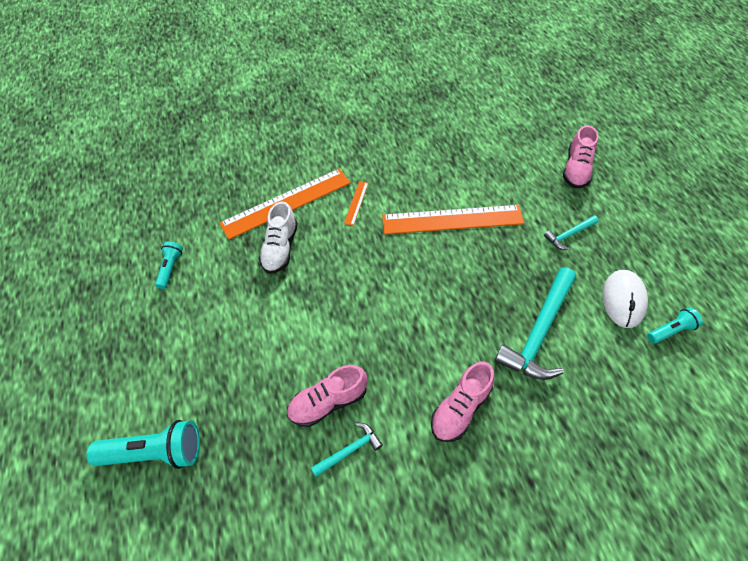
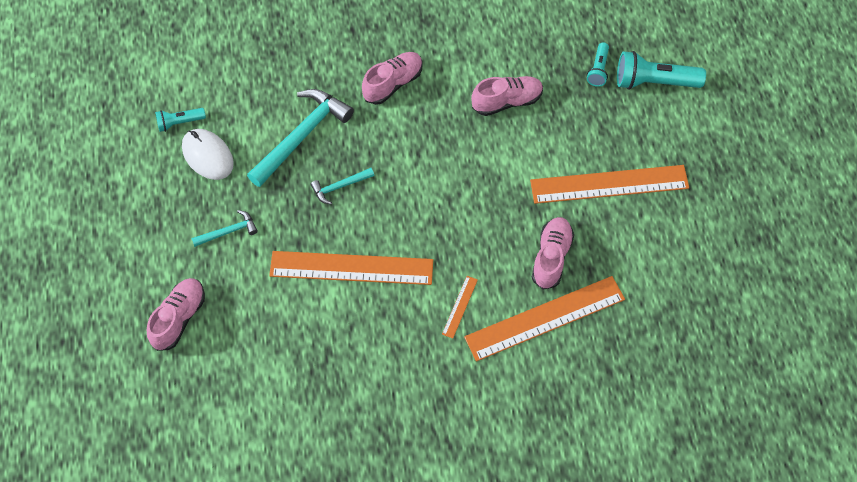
camera: 175 degrees left, 5 degrees up
turquoise flashlight [155,242,183,289] -> turquoise flashlight moved to [587,42,609,87]
white shoe [259,201,298,274] -> pink shoe [532,217,574,290]
turquoise hammer [311,423,383,477] -> turquoise hammer moved to [311,168,374,204]
white mouse [602,270,648,328] -> white mouse turned 60 degrees counterclockwise [182,129,234,180]
none -> orange ruler [530,165,689,204]

